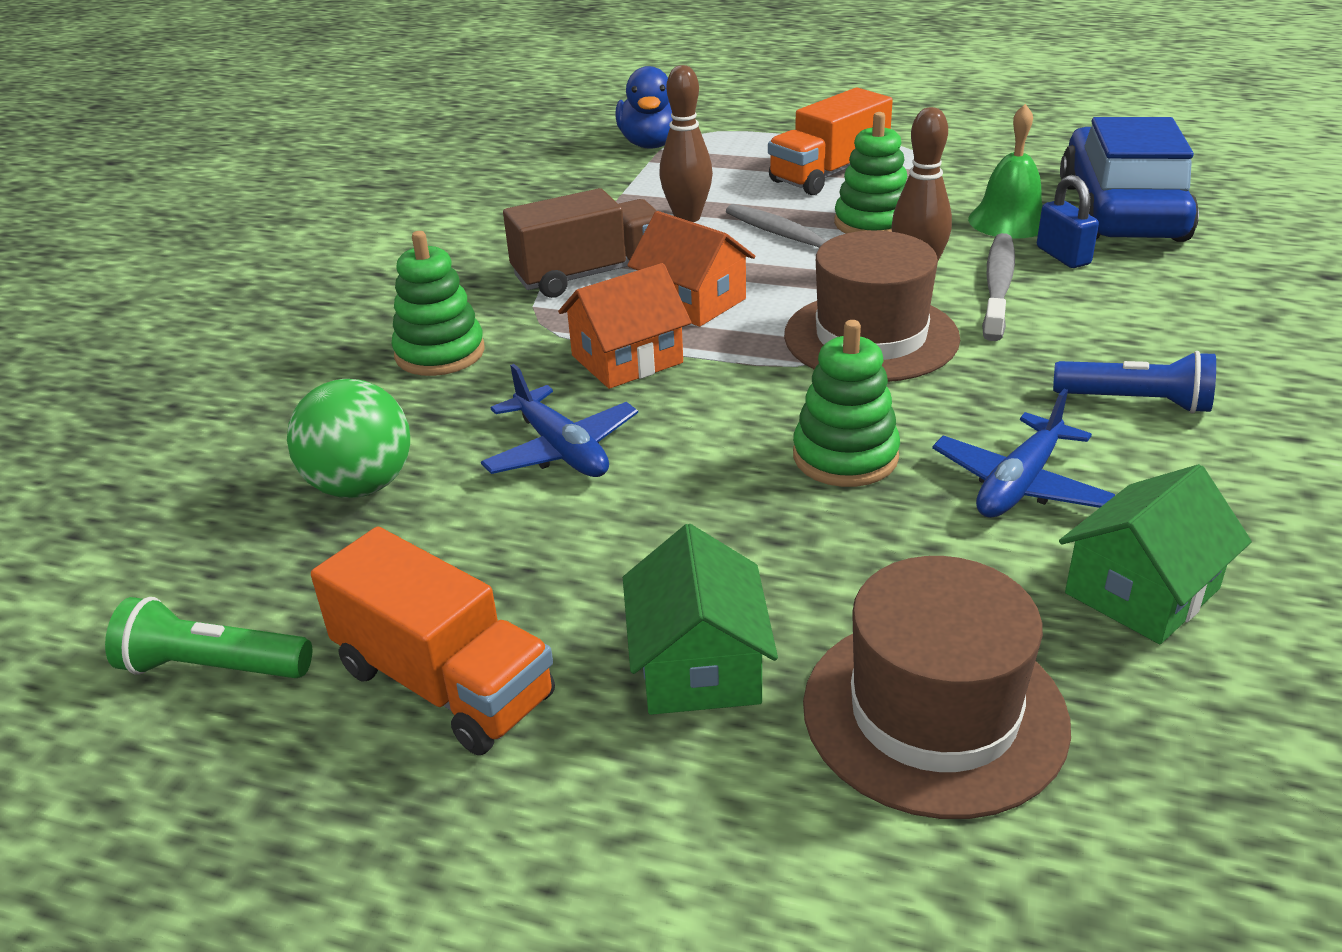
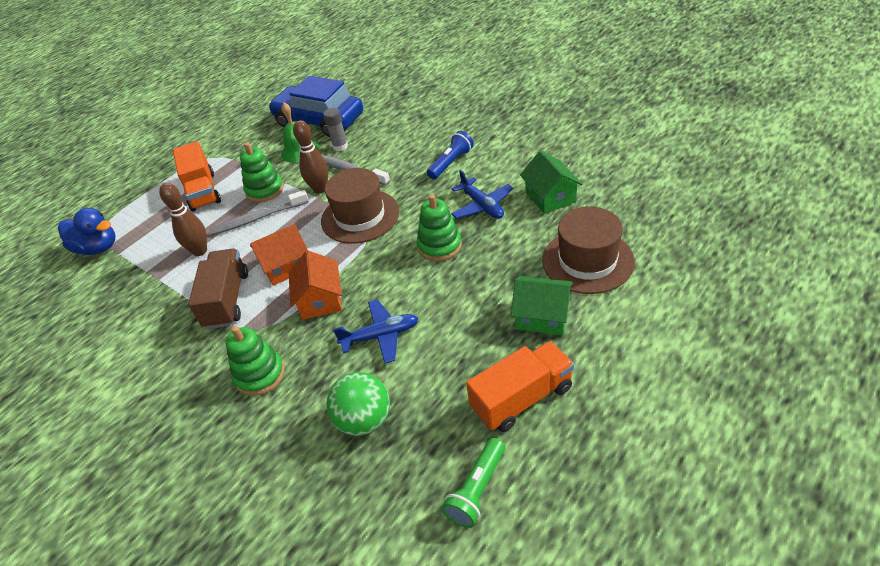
camera: 65 degrees left, 10 degrees up
blue padlock [1037,175,1099,268] -> grey glue stick [323,108,348,151]

